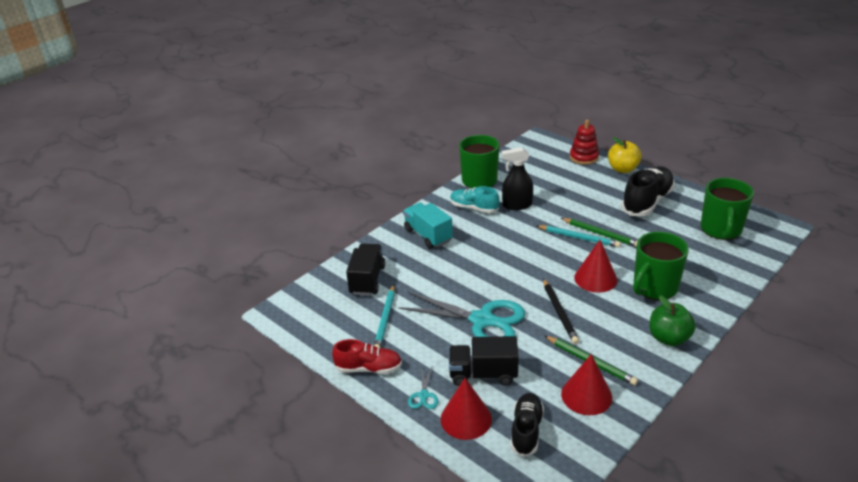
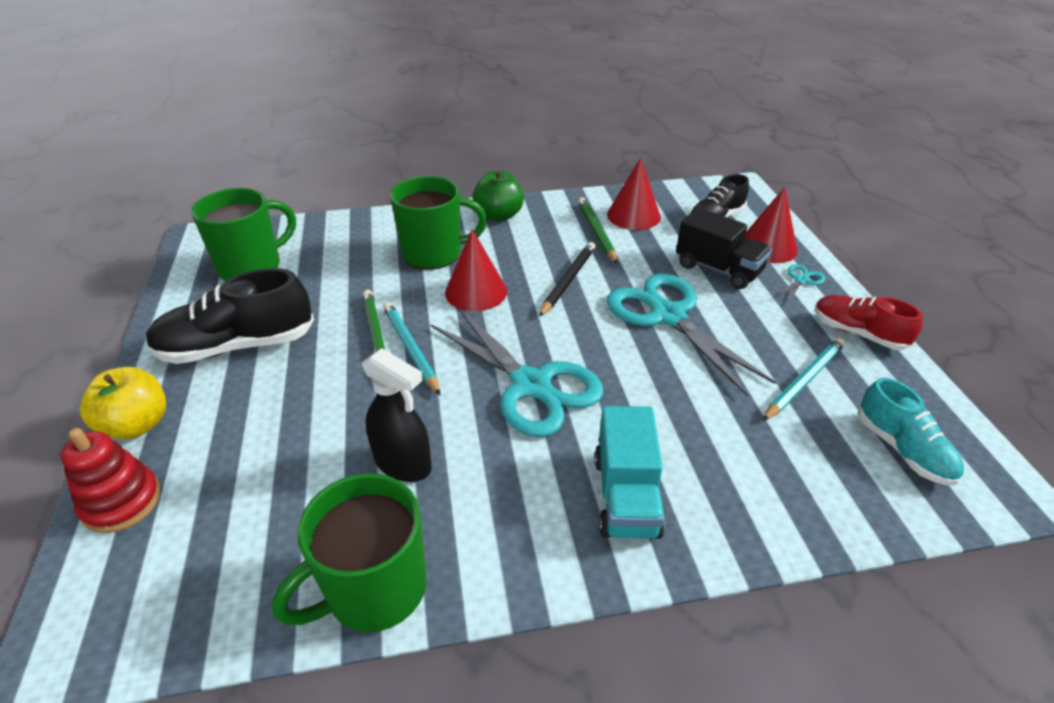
camera: 145 degrees left, 5 degrees up
black truck [346,244,385,295] -> none
turquoise shoe [450,186,499,213] -> turquoise shoe moved to [858,378,964,485]
none -> turquoise scissors [431,308,604,437]

